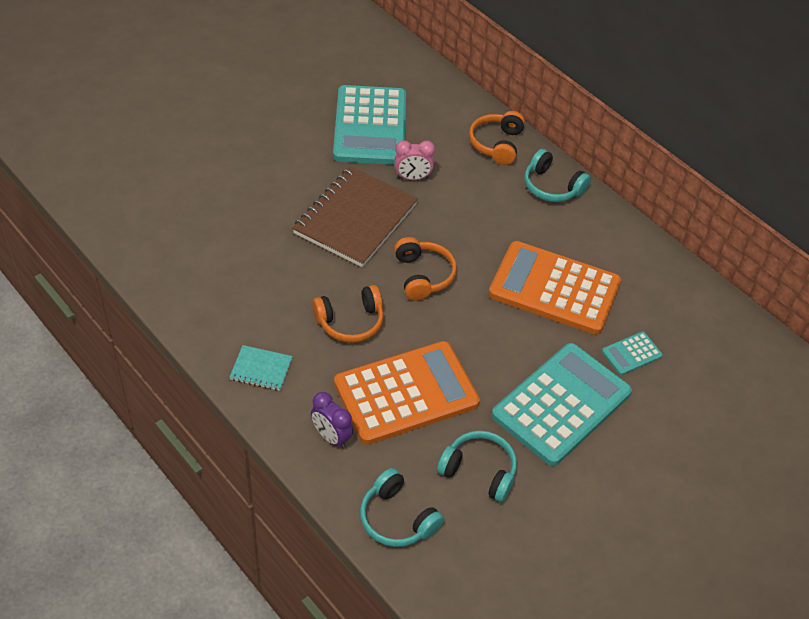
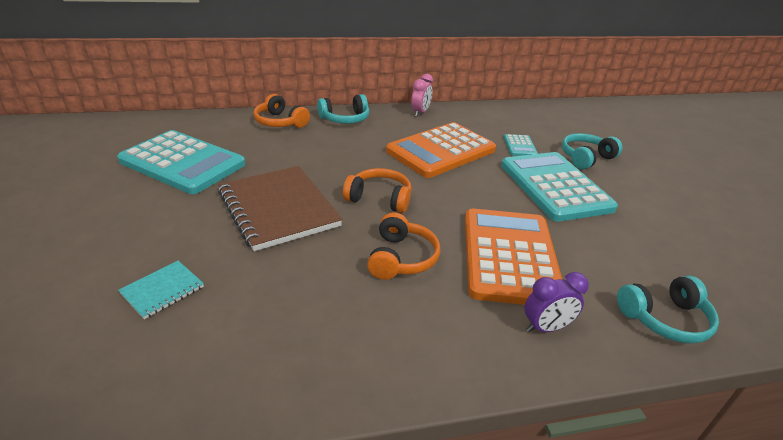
camera: 60 degrees left, 15 degrees down
turquoise notebook [229,345,293,391] -> turquoise notebook moved to [118,261,204,319]
pink clock [395,140,435,180] -> pink clock moved to [411,74,433,117]
turquoise headphones [437,431,517,502] -> turquoise headphones moved to [562,133,622,169]

